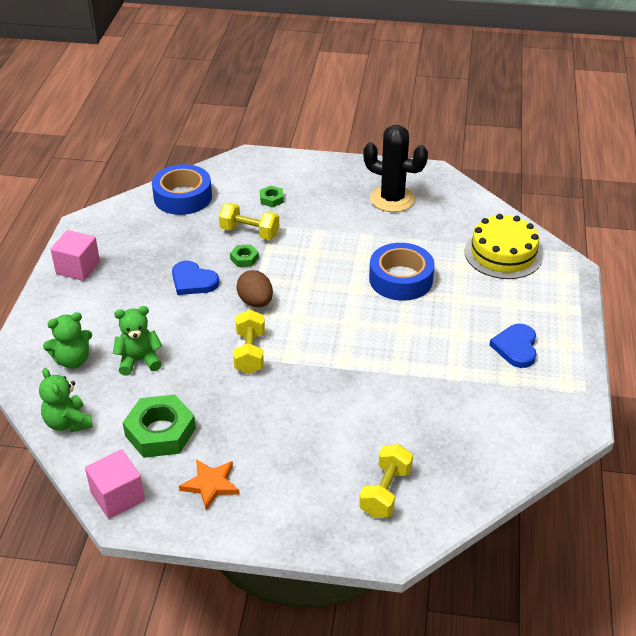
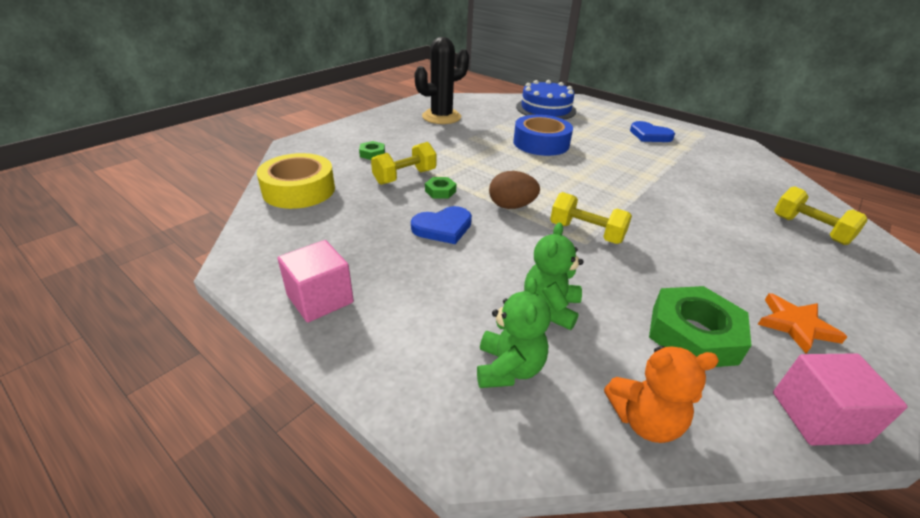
camera: 60 degrees left, 5 degrees down
green teddy bear [39,368,93,432] -> orange teddy bear [604,346,719,443]
blue tape [152,164,212,215] -> yellow tape [257,153,335,209]
yellow cake [465,214,543,279] -> blue cake [516,80,576,120]

